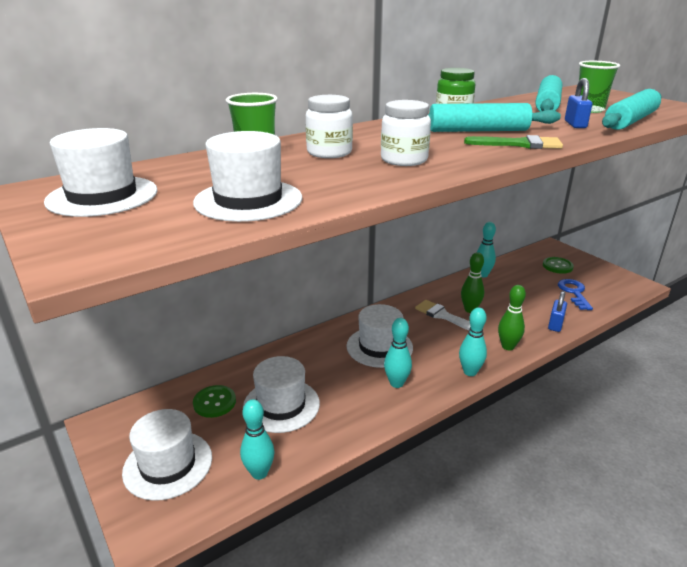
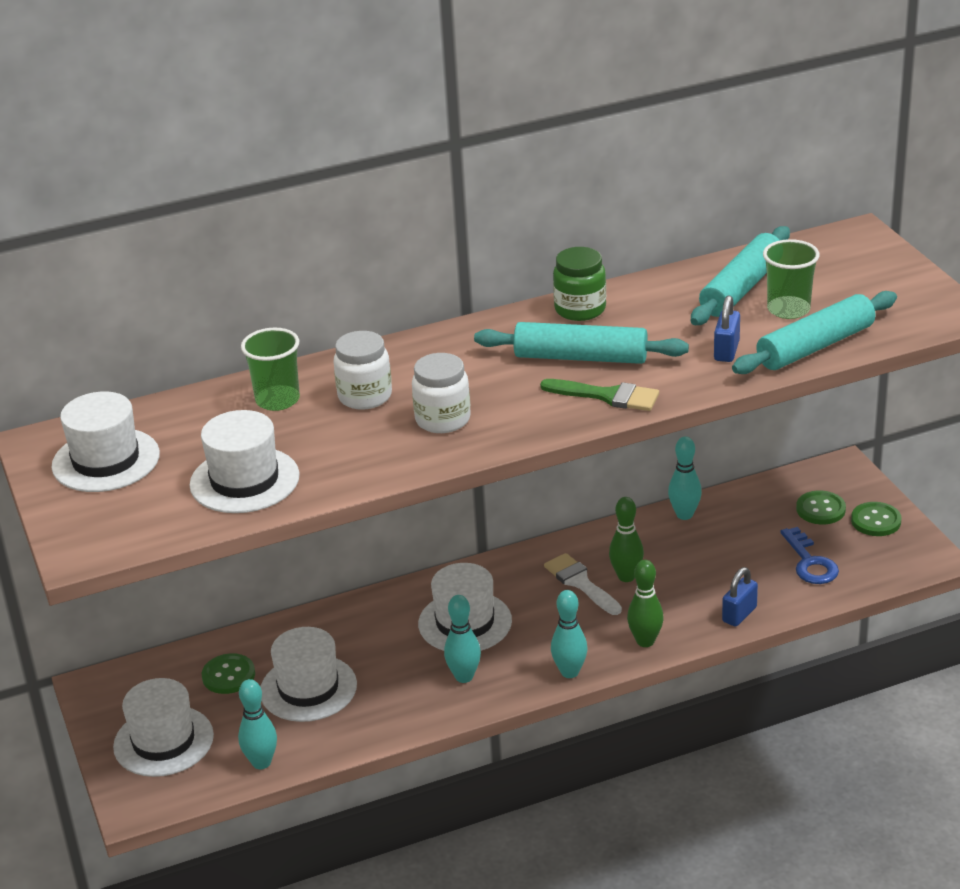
camera: 15 degrees right, 5 degrees up
blue key [558,279,593,310] -> blue key turned 150 degrees clockwise [780,527,839,584]
none -> green button [851,502,901,536]

